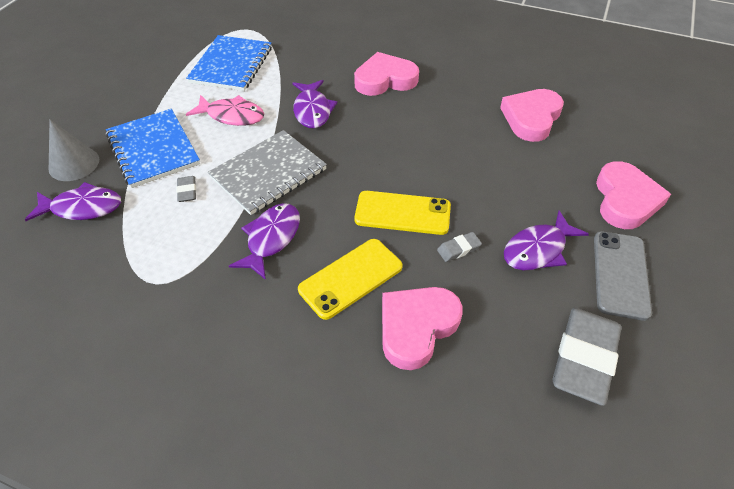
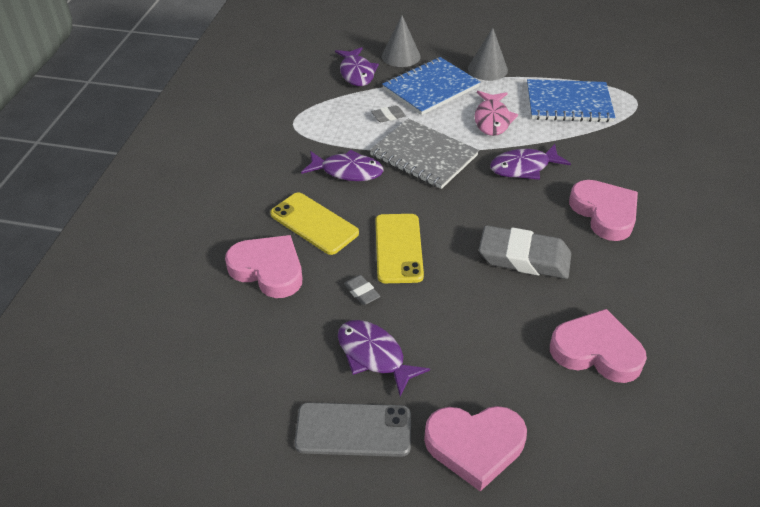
camera: 80 degrees right, 5 degrees down
grey eraser [553,308,622,406] -> grey eraser moved to [479,225,571,279]
none -> grey cone [468,28,508,81]

